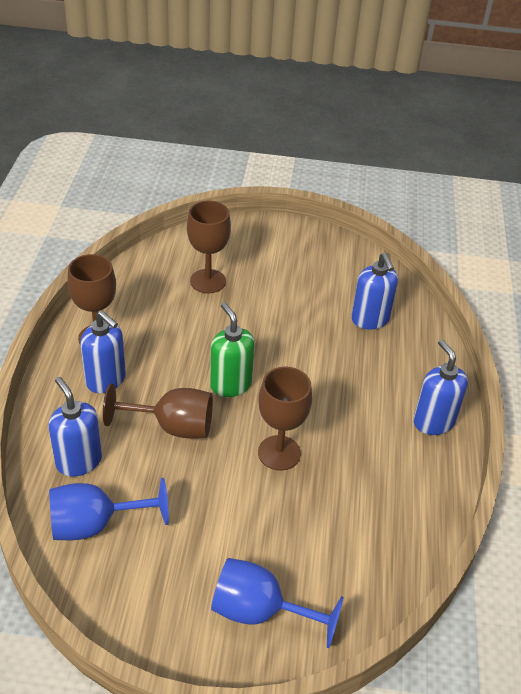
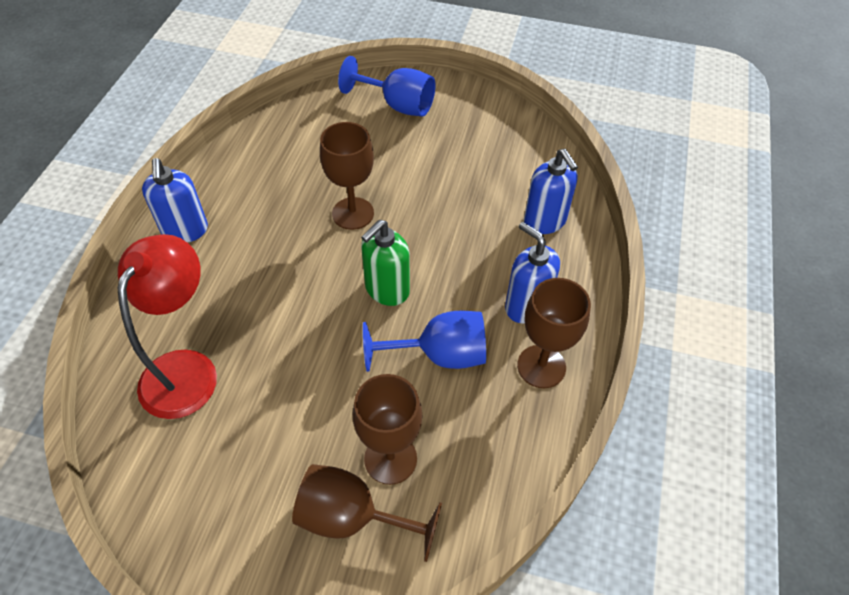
camera: 170 degrees left, 10 degrees up
blue goblet [49,478,169,540] -> blue goblet moved to [363,310,486,372]
brown goblet [103,384,213,438] -> brown goblet moved to [292,464,442,562]
green soap dispenser [210,302,255,397] -> green soap dispenser turned 60 degrees clockwise [361,220,410,306]
blue soap dispenser [351,253,398,329] -> red lamp [118,234,217,419]

